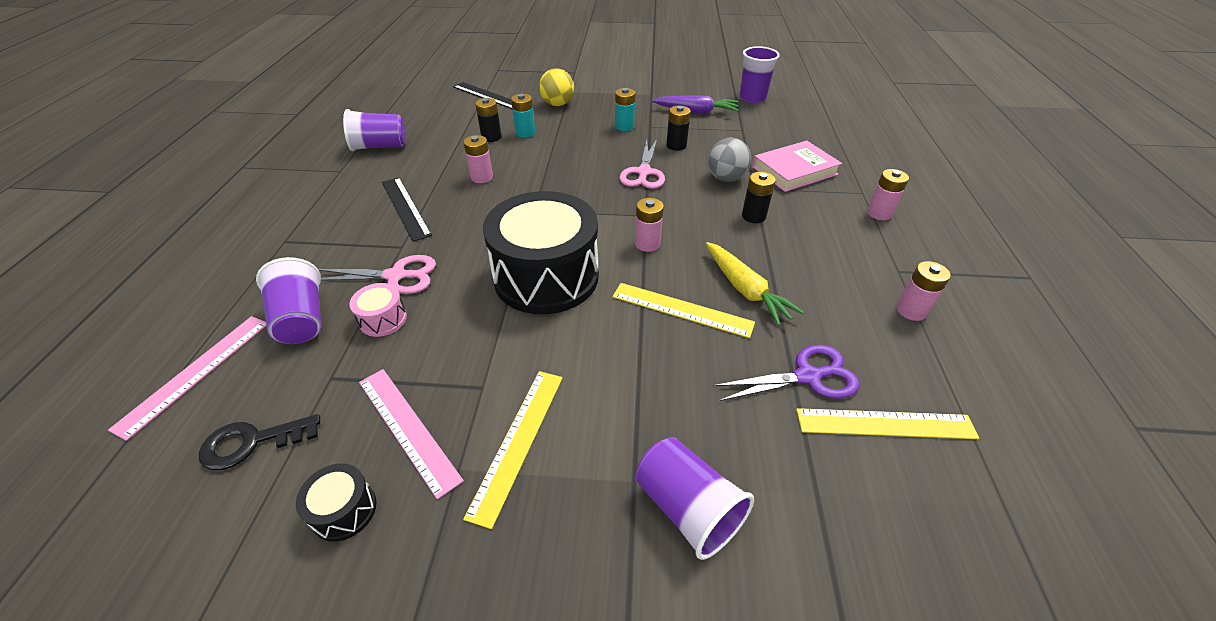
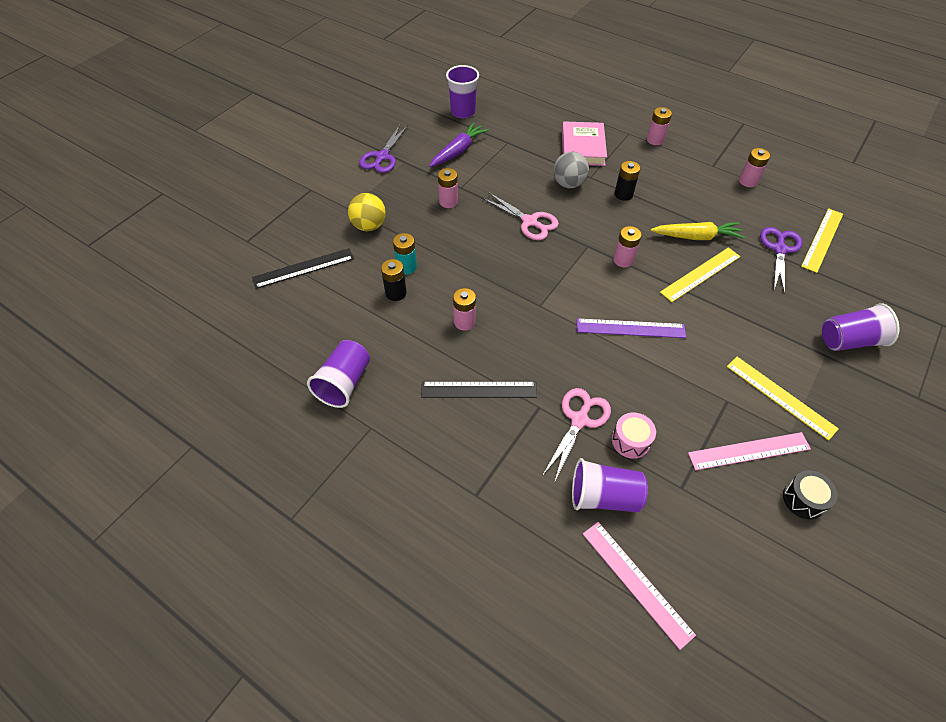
camera: 60 degrees left, 10 degrees up
black key [199,414,320,470] -> none
black drum [483,191,599,314] -> purple ruler [577,318,686,338]
turquoise battery [615,88,635,131] -> pink battery [438,168,458,208]
black battery [666,106,691,151] -> none
none -> purple scissors [359,125,408,173]

